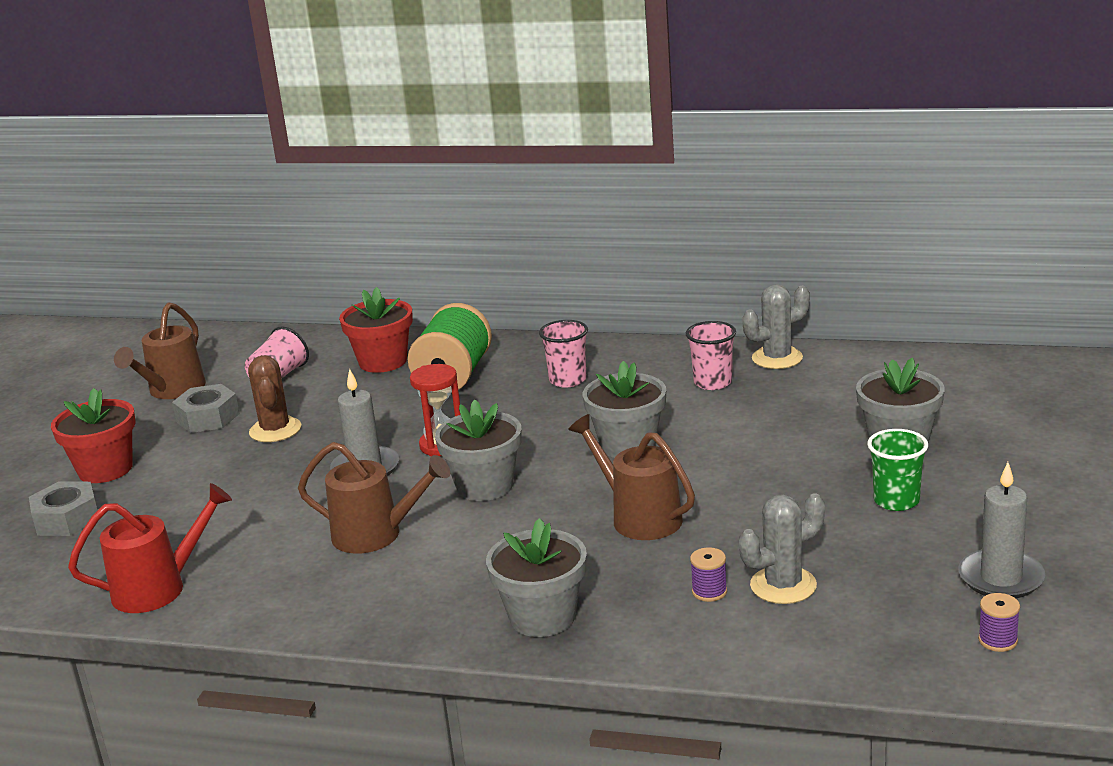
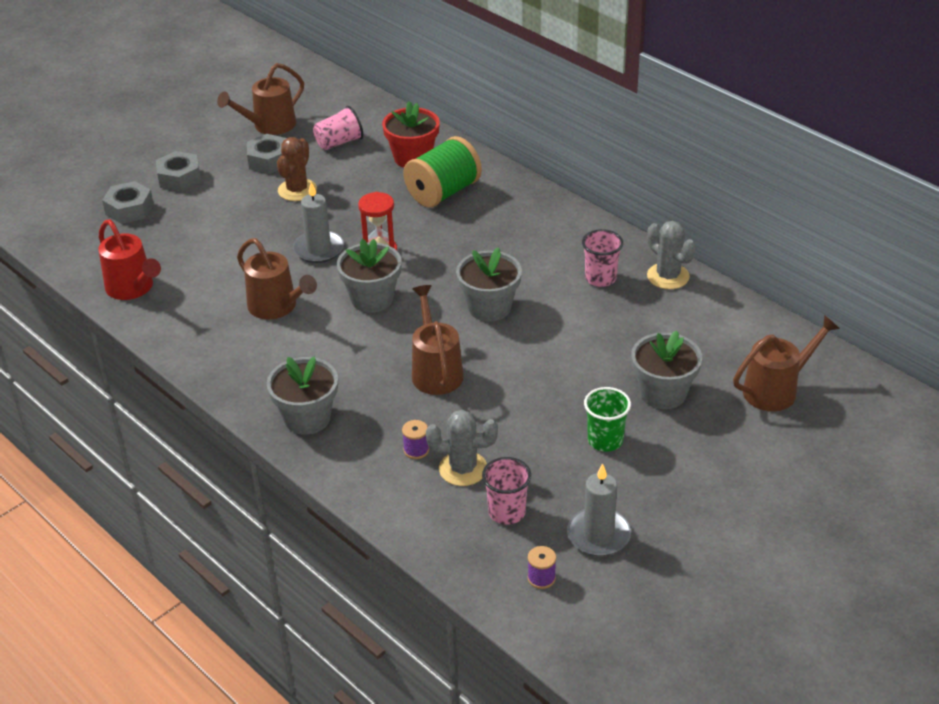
camera: 30 degrees right, 15 degrees up
red flower pot [51,388,135,483] -> grey nut [156,151,201,192]
red watering can [68,483,232,613] -> red watering can turned 45 degrees clockwise [98,219,161,300]
pink cup [539,320,588,387] -> pink cup moved to [482,457,531,525]
grey cactus [742,284,810,369] -> grey cactus turned 45 degrees clockwise [647,221,696,289]
none -> brown watering can [733,315,840,411]

